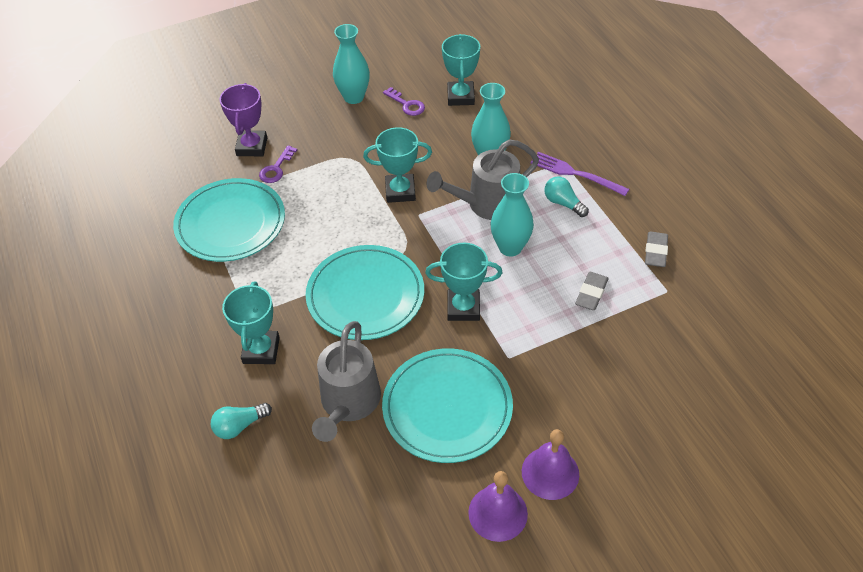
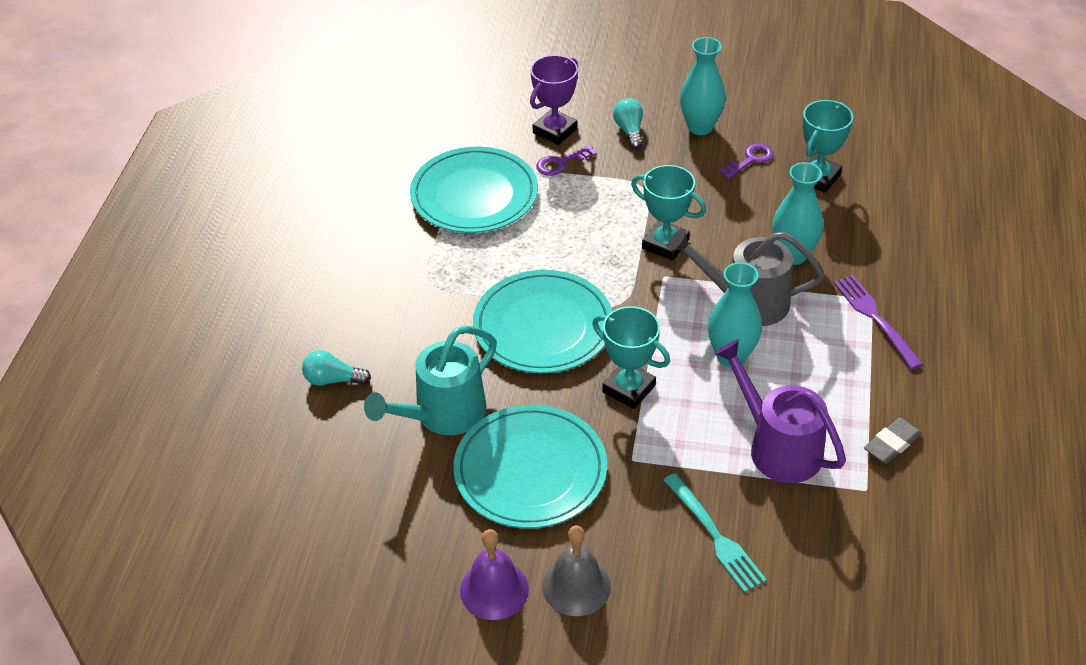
camera: 35 degrees right, 5 degrees down
turquoise trophy [222,281,280,364] -> none
grey watering can [312,321,381,442] -> turquoise watering can [364,326,497,435]
purple key [383,87,425,116] -> purple key turned 120 degrees counterclockwise [719,143,773,179]
purple bell [522,429,579,500] -> grey bell [542,526,611,616]
turquoise light bulb [544,176,589,217] -> turquoise light bulb moved to [613,99,643,149]
grey eraser [575,272,609,310] -> purple watering can [714,340,846,483]
none -> turquoise fork [664,473,767,593]

